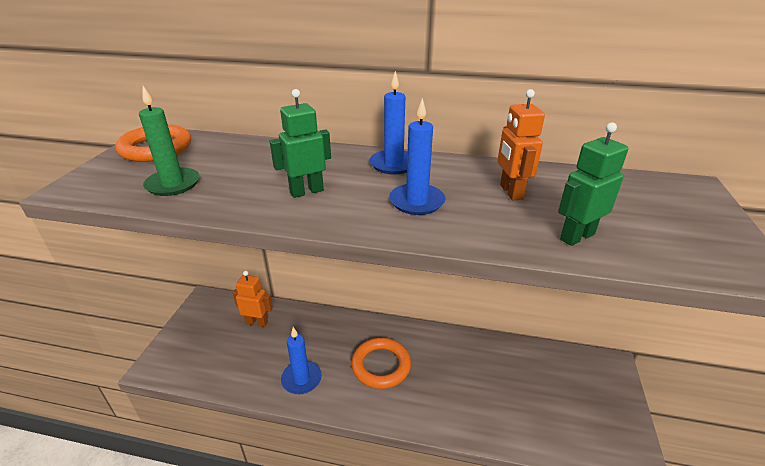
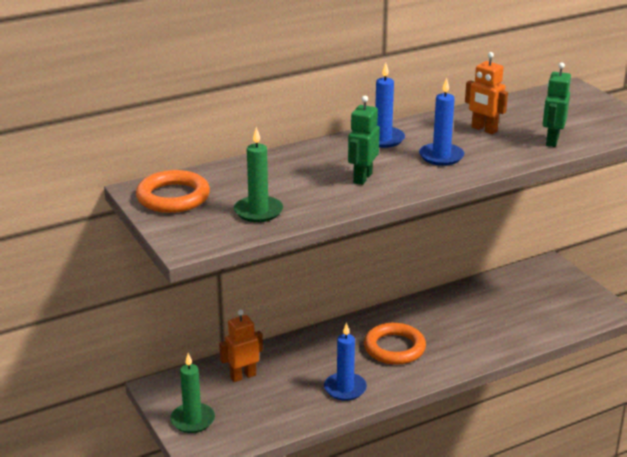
camera: 40 degrees left, 5 degrees down
none -> green candle [170,353,215,433]

